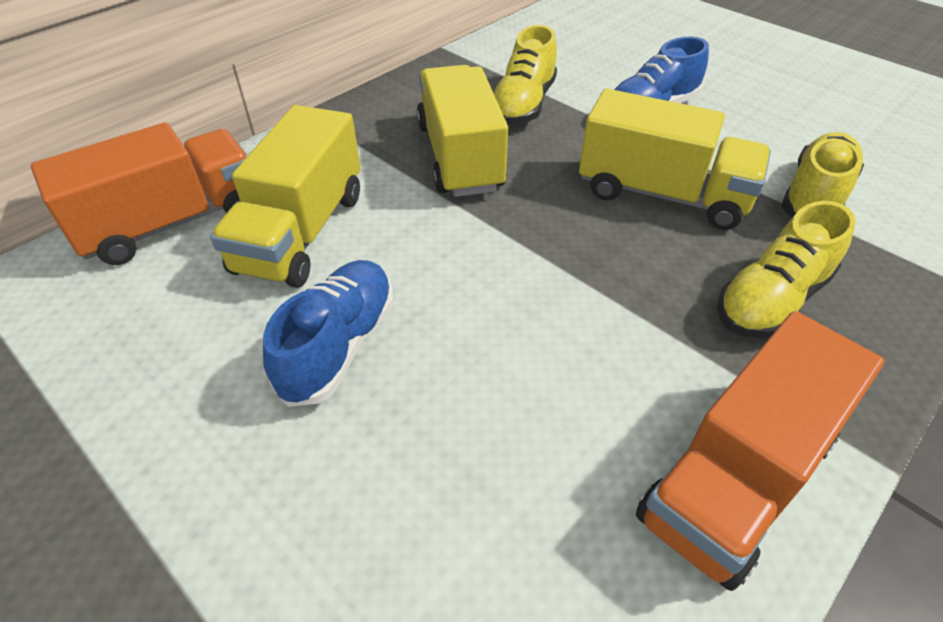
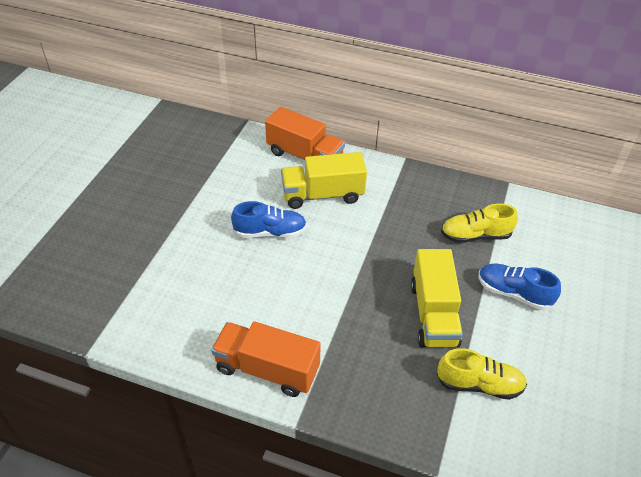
camera: 65 degrees right, 0 degrees up
yellow truck [416,65,508,197] -> none
yellow shoe [717,201,856,339] -> none

